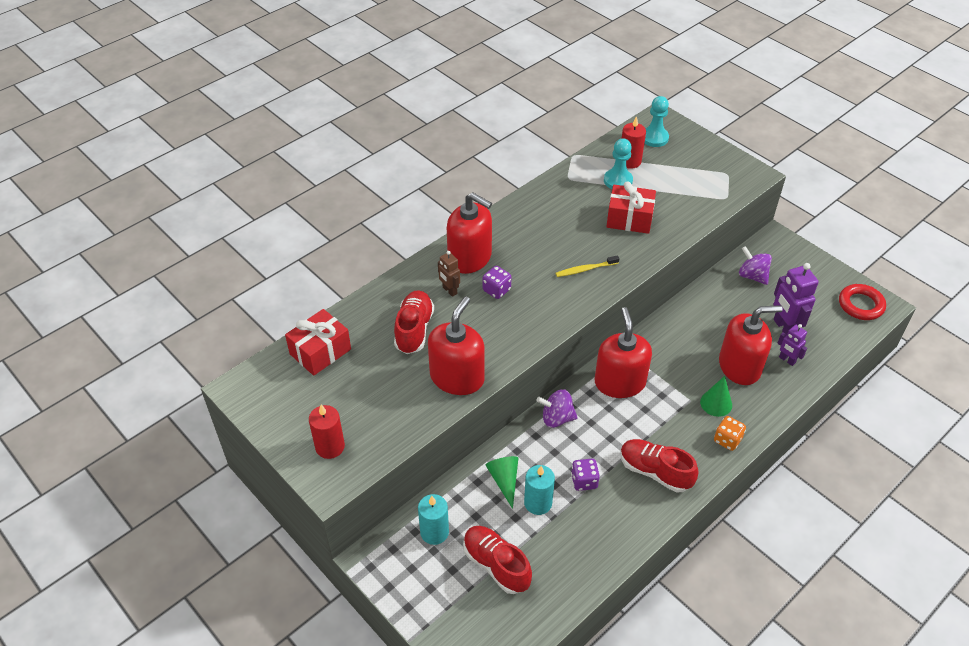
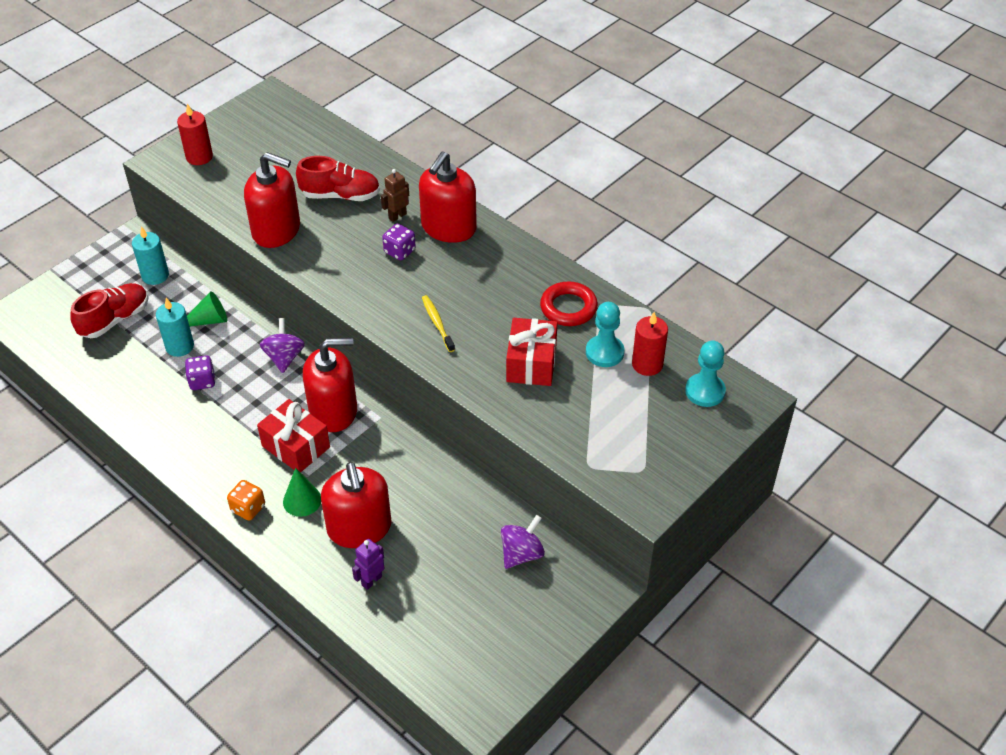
camera: 85 degrees right, 0 degrees up
red gift [285,309,351,376] -> red gift moved to [257,399,330,473]
red shoe [620,439,699,493] -> none
purple robot [773,263,819,336] -> none
red ring [839,284,886,320] -> red ring moved to [540,281,598,326]

